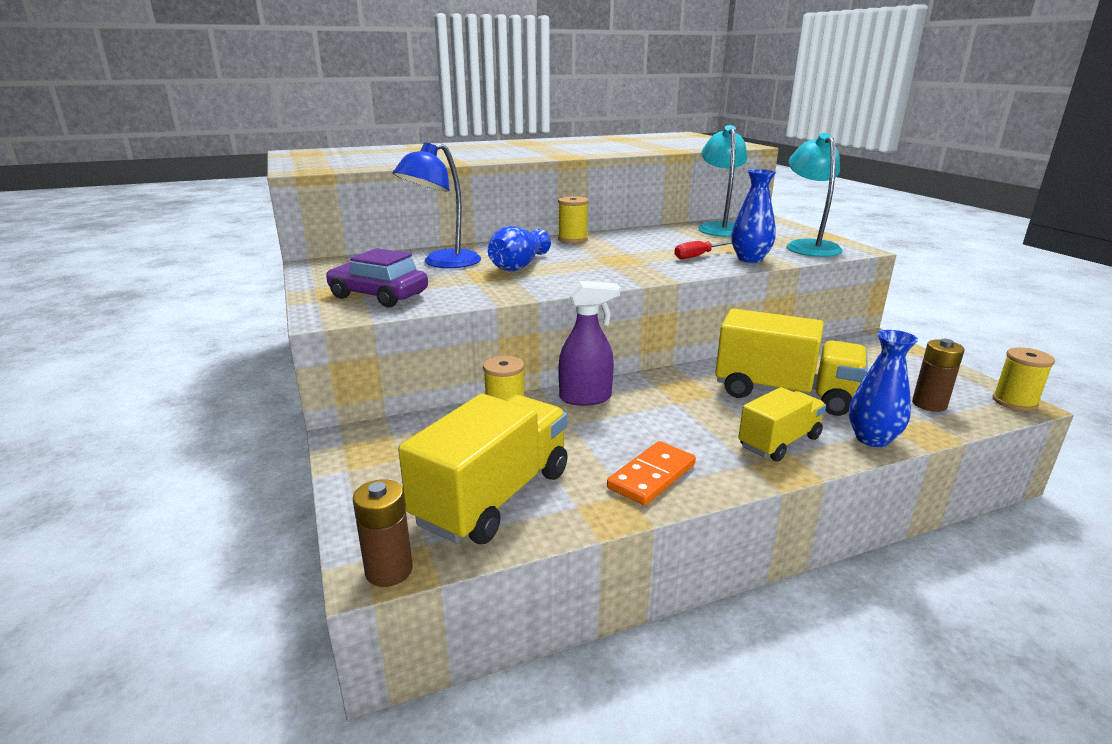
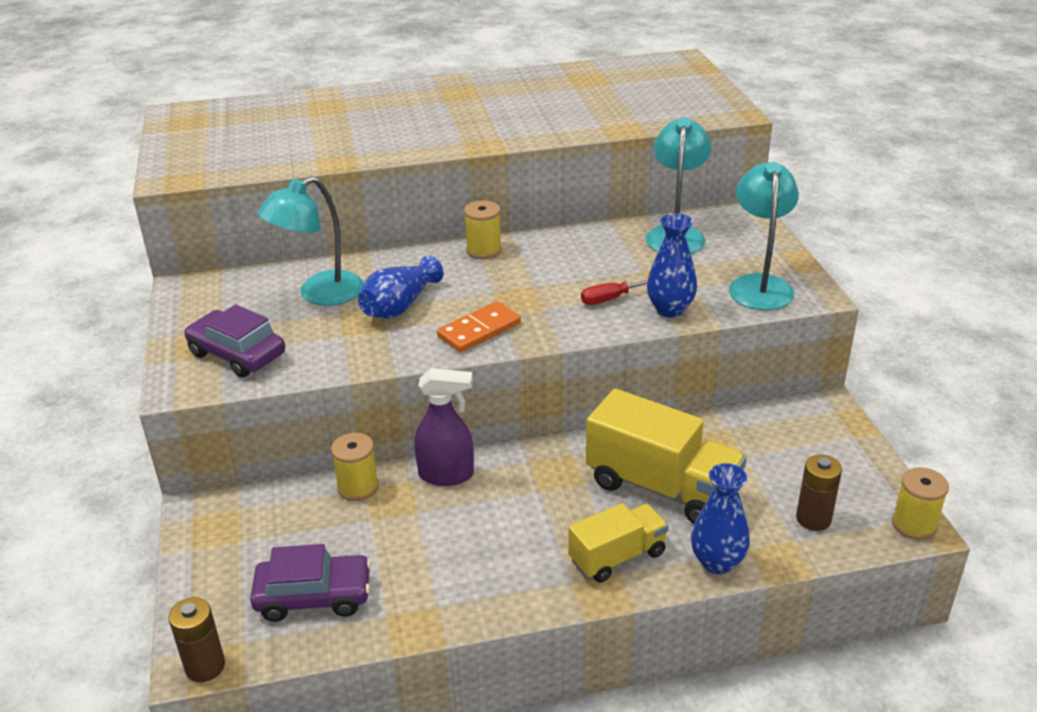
camera: 10 degrees right, 10 degrees up
blue lamp [393,142,481,268] -> turquoise lamp [257,176,364,306]
yellow truck [398,394,568,544] -> purple car [250,544,371,622]
orange domino [607,441,696,505] -> orange domino moved to [437,301,521,352]

